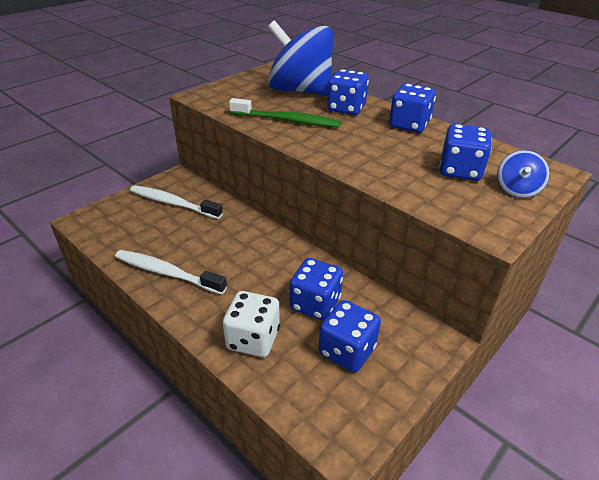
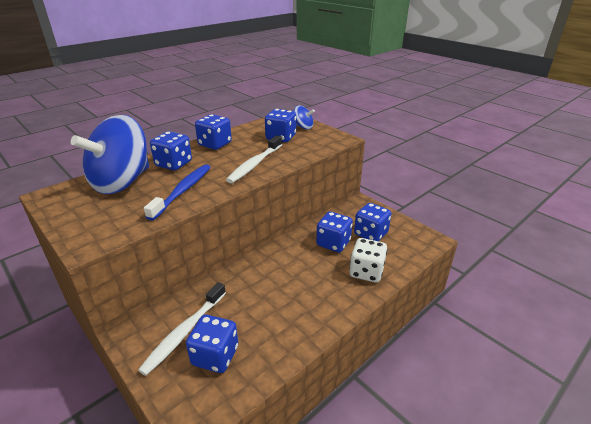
camera: 85 degrees left, 5 degrees down
white toothbrush [115,250,227,294] -> white toothbrush moved to [226,135,282,183]
green toothbrush [229,98,341,128] -> blue toothbrush [144,164,211,221]
none -> blue dice [186,314,238,373]

